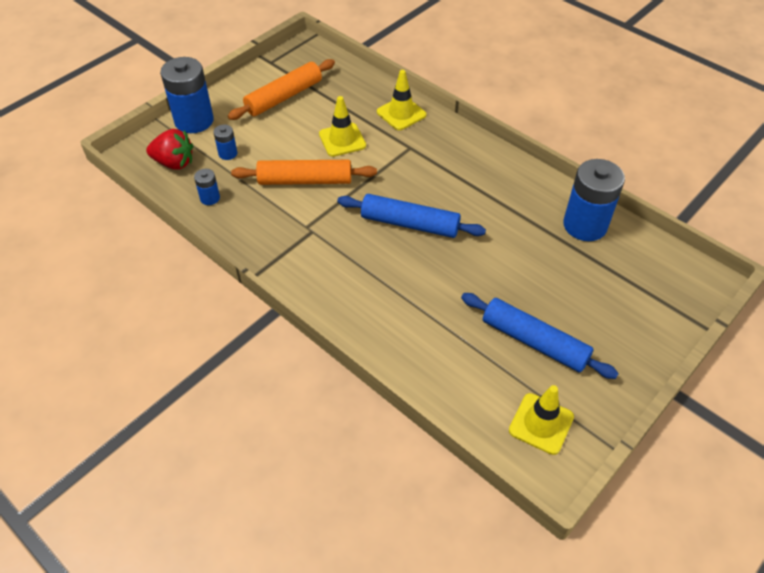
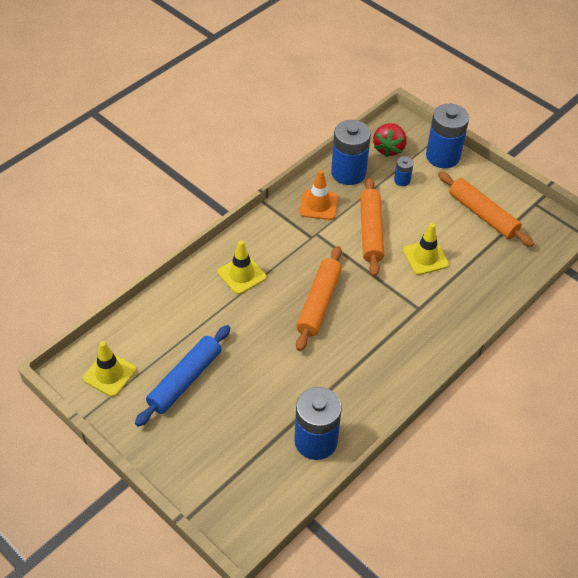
camera: 90 degrees right, 0 degrees up
blue battery [194,169,220,205] -> blue battery [331,120,371,185], size x2.15
blue rolling pin [337,194,486,238] -> orange rolling pin [296,246,342,351]
yellow traffic cone [377,70,426,130] -> yellow traffic cone moved to [218,240,266,294]
none -> orange traffic cone [299,170,338,220]

